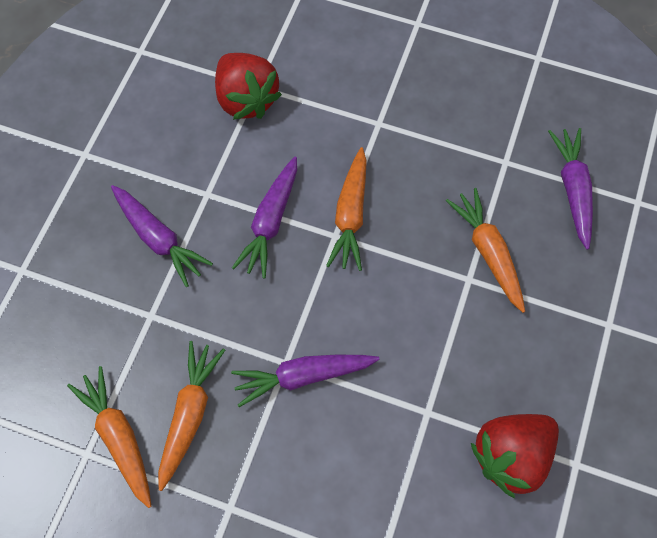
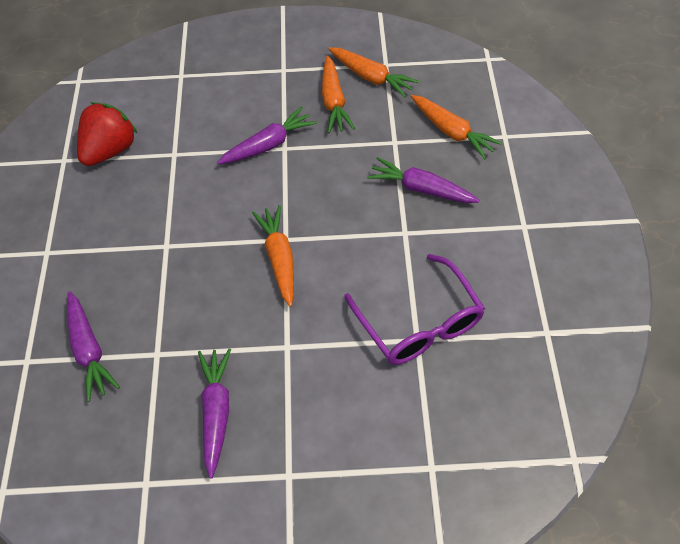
camera: 160 degrees right, 10 degrees down
red strawberry [215,53,282,120] -> purple glasses [344,254,485,365]
purple carrot [232,156,297,278] -> purple carrot moved to [198,348,231,478]
orange carrot [446,188,525,313] -> orange carrot moved to [411,95,502,159]

